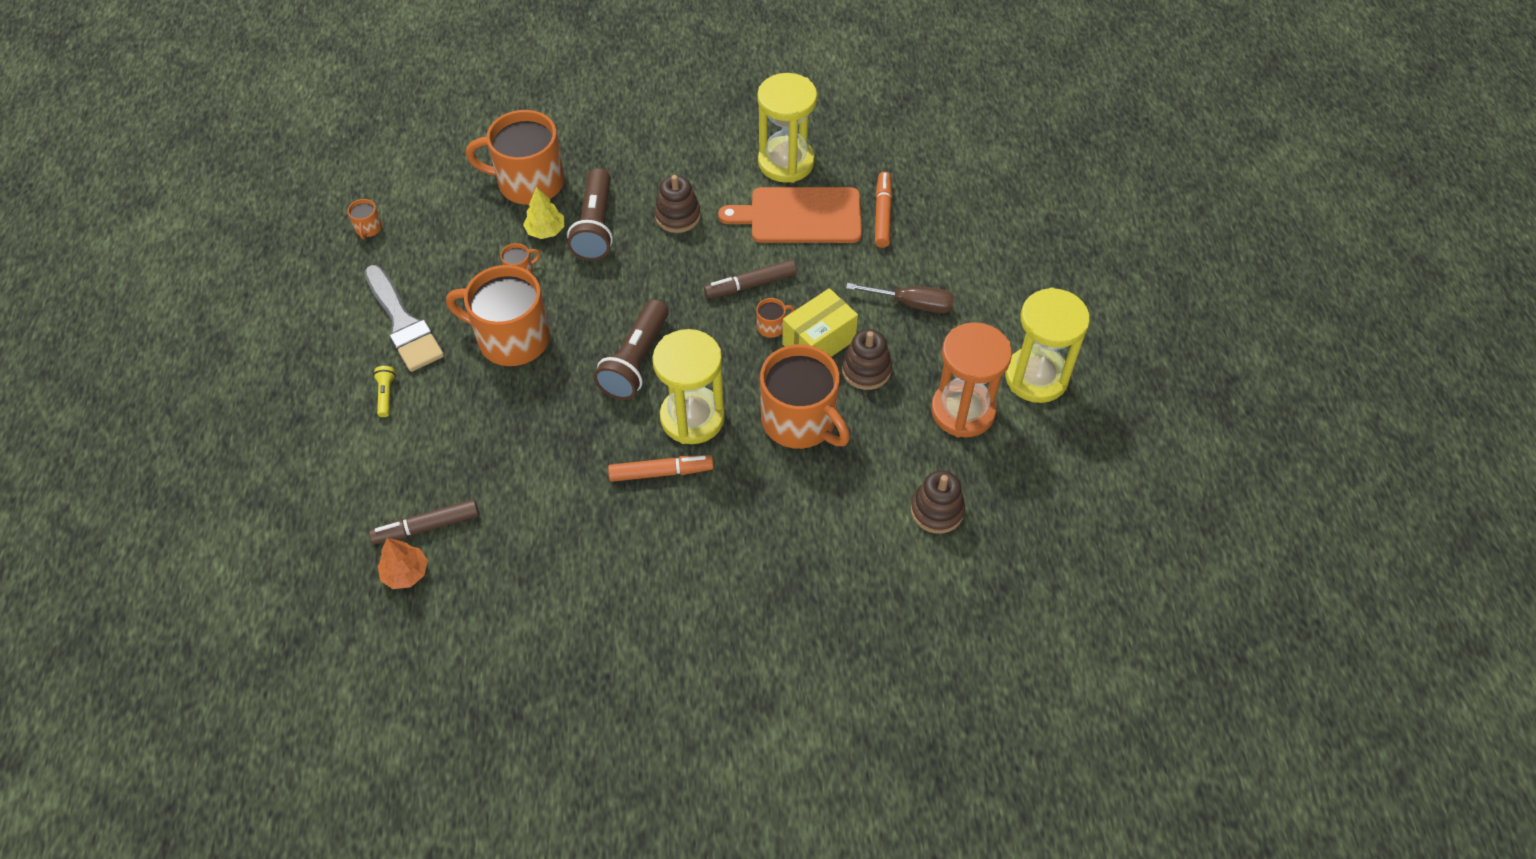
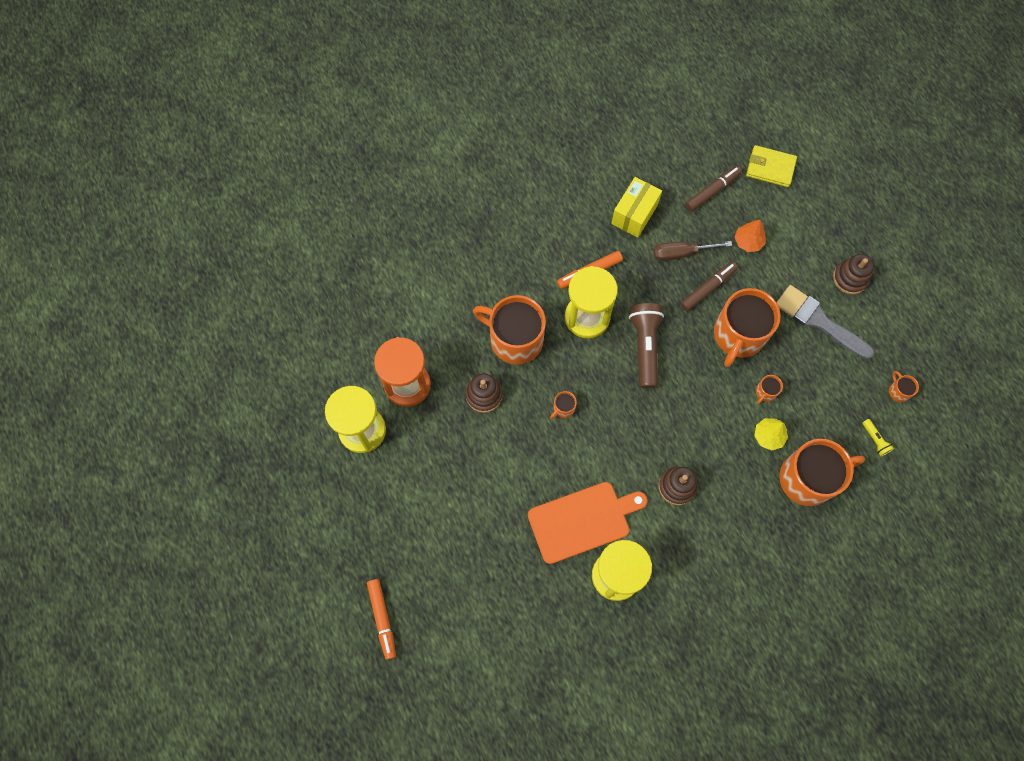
camera: 160 degrees right, 15 degrees up
yellow flashlight [373,366,396,417] -> yellow flashlight moved to [863,419,894,456]
orange tree [378,538,428,589] -> orange tree moved to [735,220,766,252]
orange mug [446,265,550,366] -> orange mug turned 120 degrees clockwise [714,288,781,367]
brown flashlight [567,168,613,261] -> none
brown marker [704,260,797,298] -> brown marker moved to [680,262,738,311]
yellow box [783,288,858,357] -> yellow box moved to [611,177,662,238]
brown screwdriver [846,283,954,313] -> brown screwdriver moved to [653,241,732,261]
orange marker [875,172,892,248] -> orange marker moved to [367,579,396,660]
brown stacking toy [911,470,965,534] -> brown stacking toy moved to [833,254,874,294]
none -> yellow wallet [746,145,797,187]

